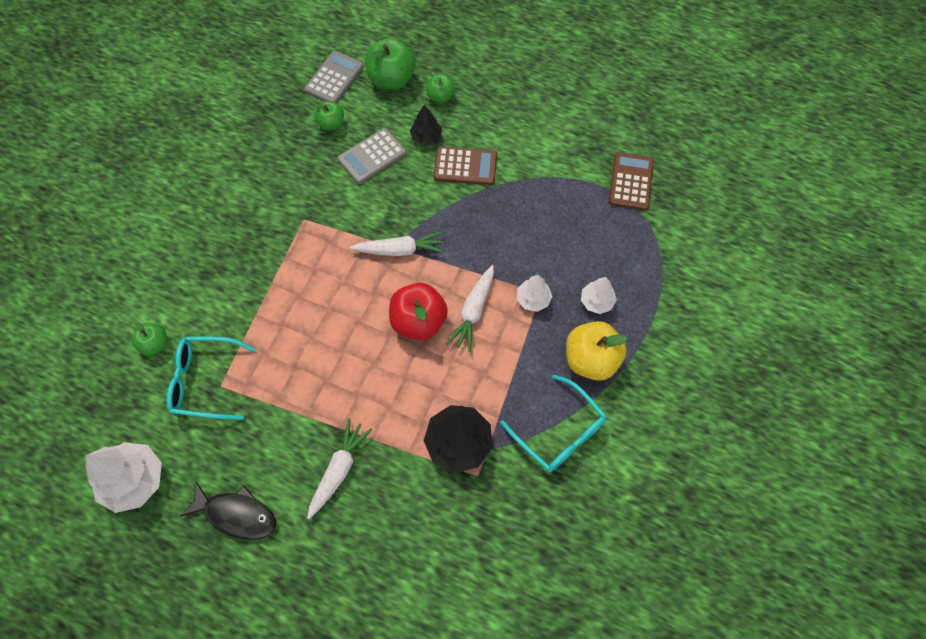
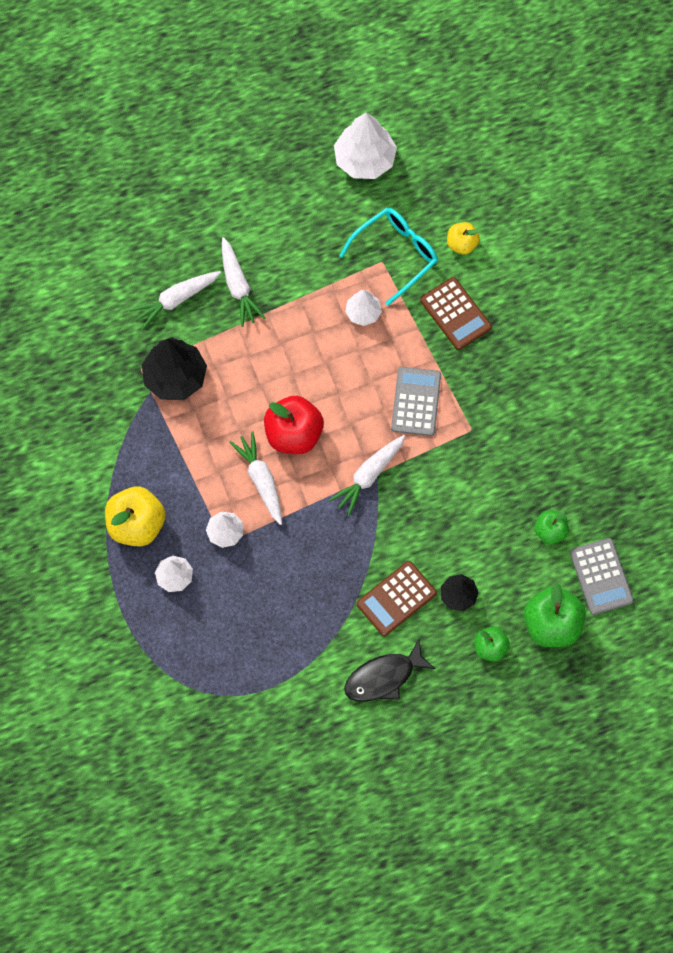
camera: 135 degrees right, 5 degrees up
green apple [132,321,168,356] -> yellow apple [447,222,480,255]
black fish [181,482,276,540] -> black fish moved to [344,639,435,702]
grey calculator [337,128,407,184] -> grey calculator moved to [391,367,441,436]
turquoise glasses [500,375,607,472] -> none
brown calculator [609,152,654,210] -> brown calculator moved to [420,277,492,350]
none -> white carrot [130,271,221,330]
none -> white tree [345,290,382,326]

